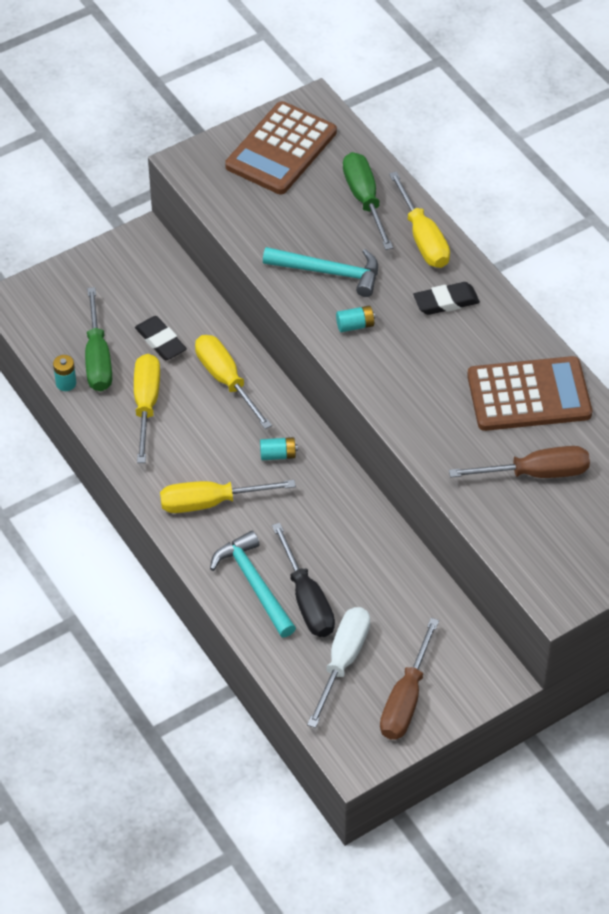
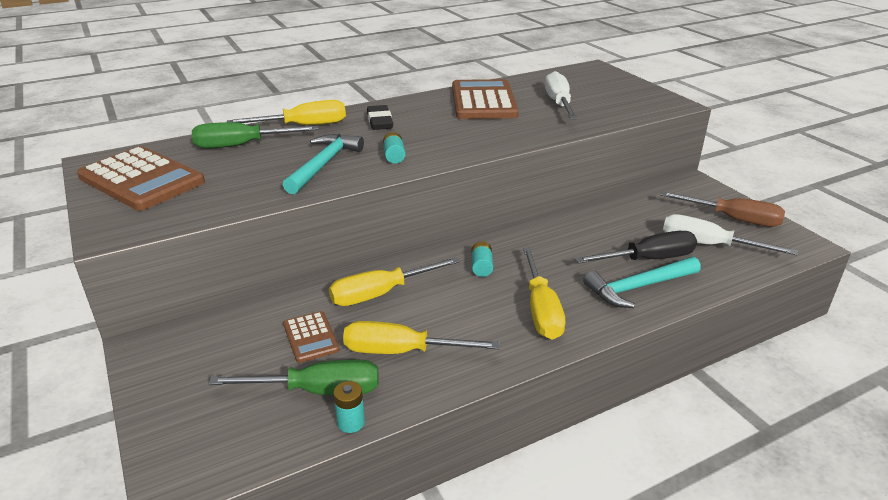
camera: 85 degrees left, 20 degrees down
black eraser [135,316,187,360] -> brown calculator [283,311,340,363]
brown screwdriver [449,446,590,478] -> white screwdriver [545,71,577,119]

